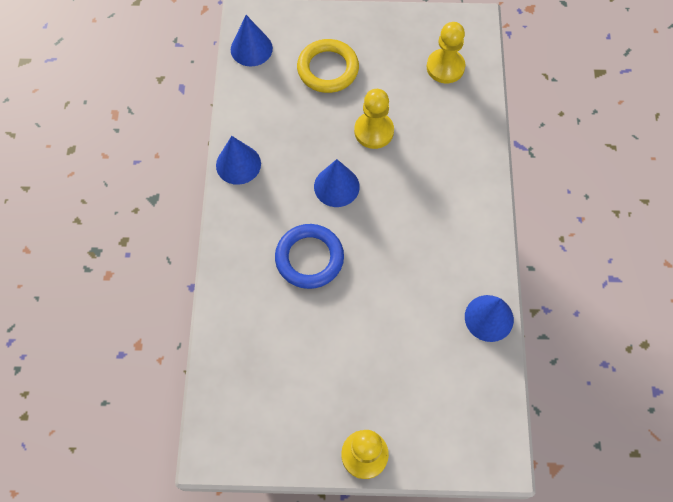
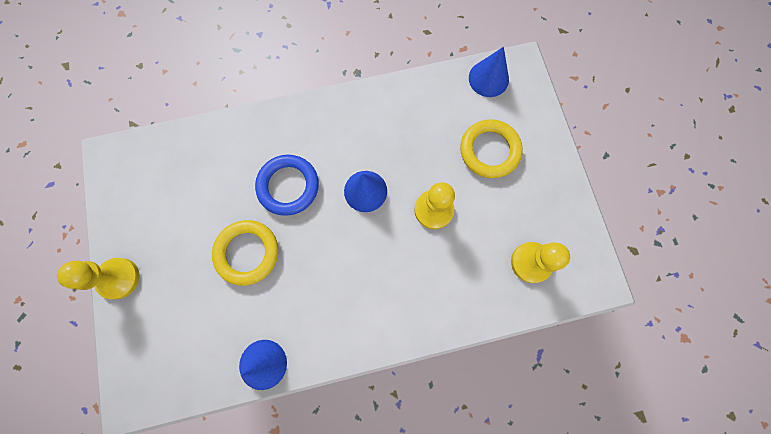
camera: 75 degrees right, 10 degrees up
blue cone [216,136,261,185] -> none
none -> yellow ring [212,220,278,286]

